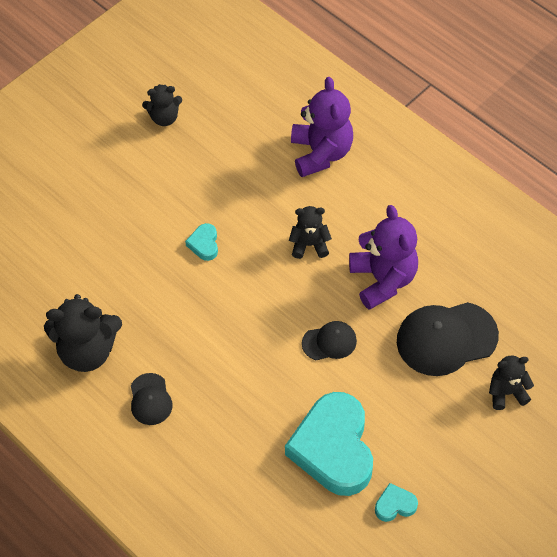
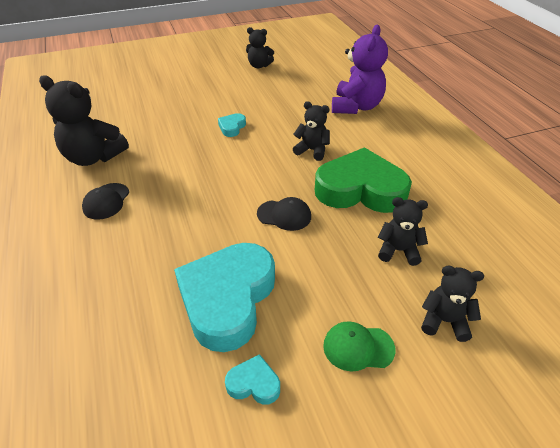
camera: 25 degrees right, 15 degrees down
purple teddy bear [349,205,418,310] -> green heart [315,147,412,213]
black cap [397,302,499,376] -> black teddy bear [378,197,428,266]
none -> green cap [323,321,395,372]

